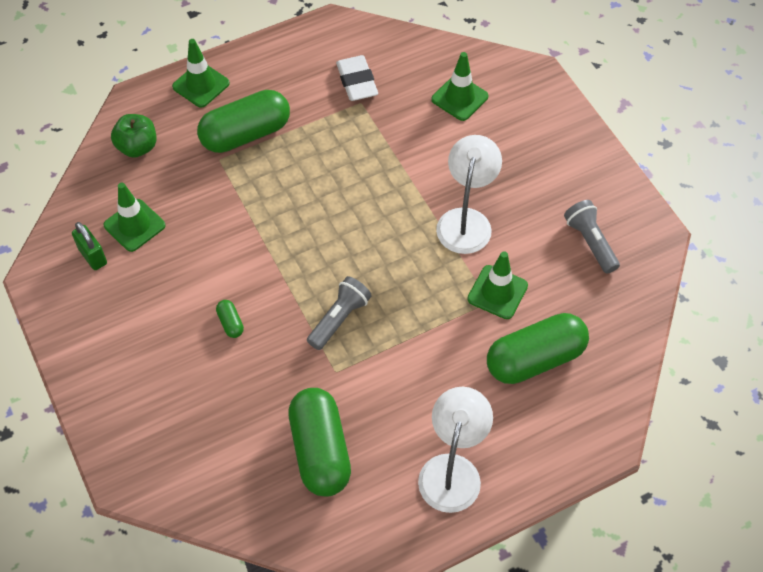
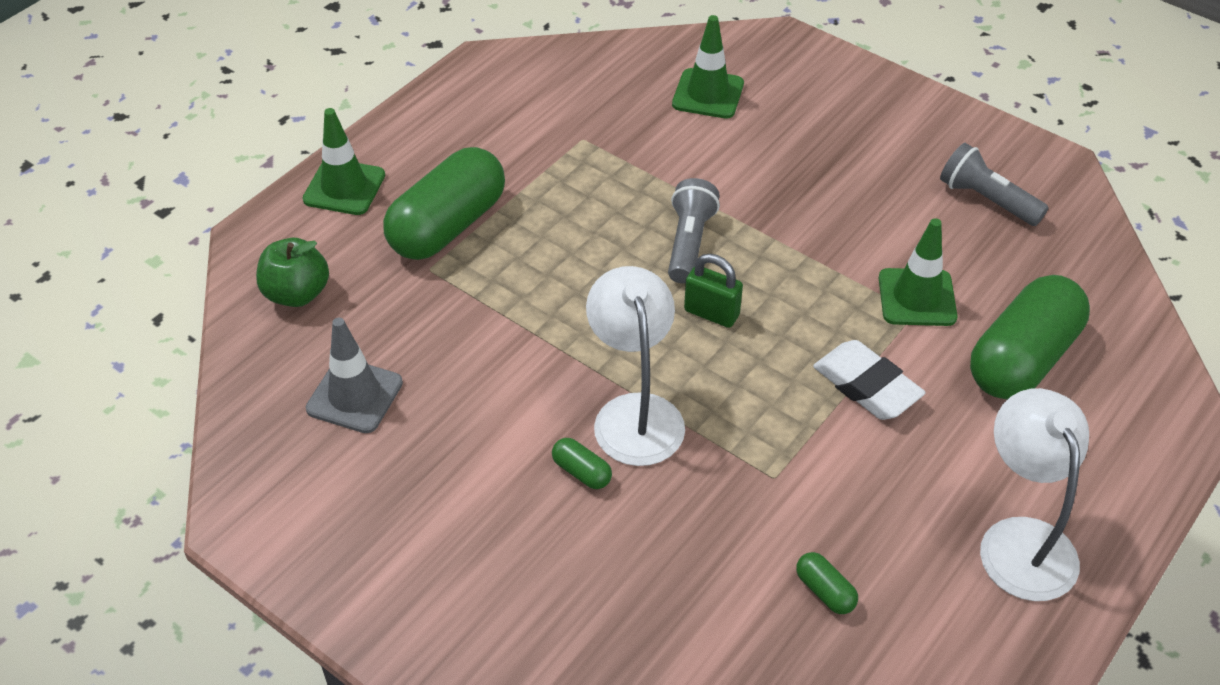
camera: 25 degrees left, 10 degrees down
green padlock [72,222,107,270] -> green padlock moved to [684,254,743,328]
green traffic cone [104,183,165,252] -> grey traffic cone [306,318,403,433]
green capsule [288,388,351,497] -> green capsule [796,552,858,614], size x0.41
grey flashlight [307,276,372,350] -> grey flashlight moved to [668,178,720,283]
white eraser [336,55,378,101] -> white eraser moved to [813,340,926,420]
white lamp [436,135,502,254] -> white lamp moved to [586,266,685,466]

